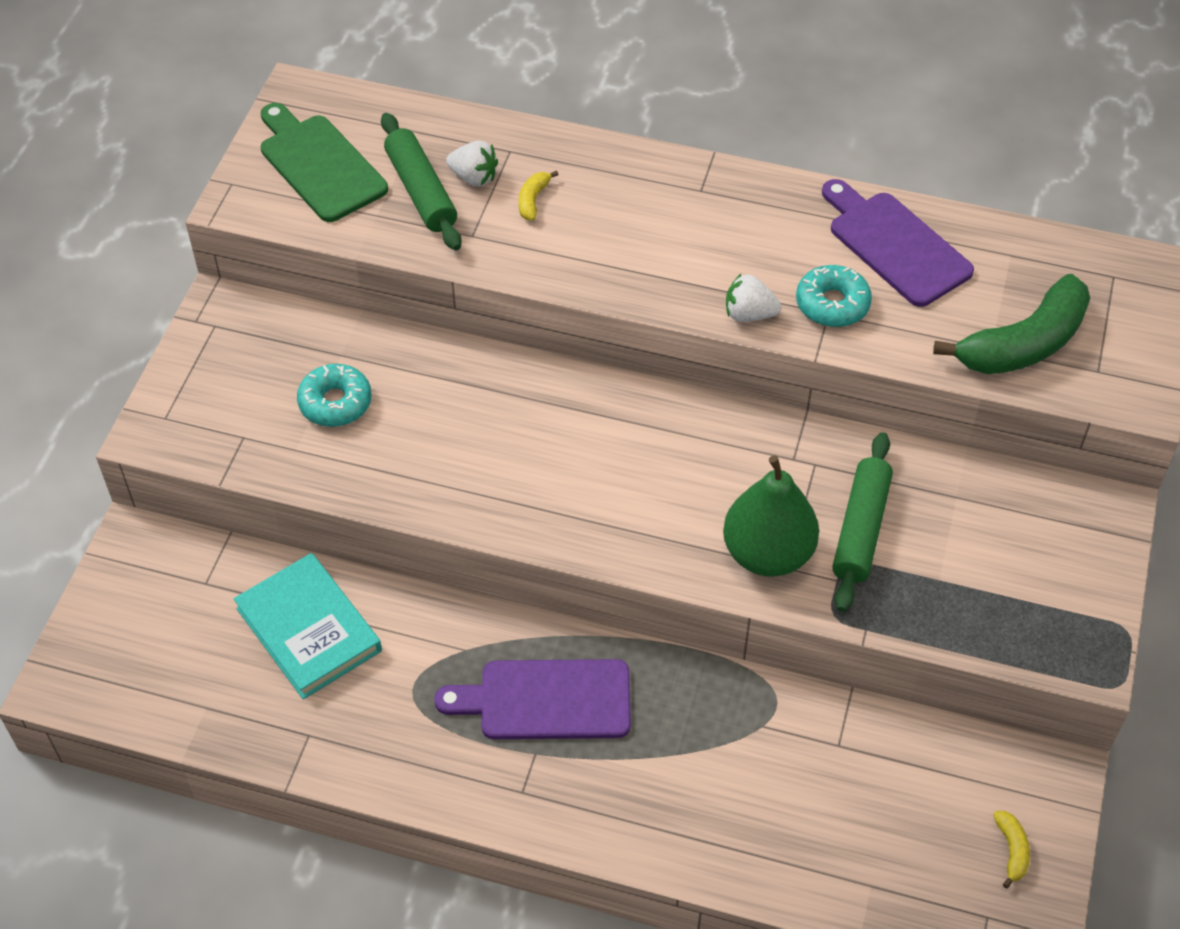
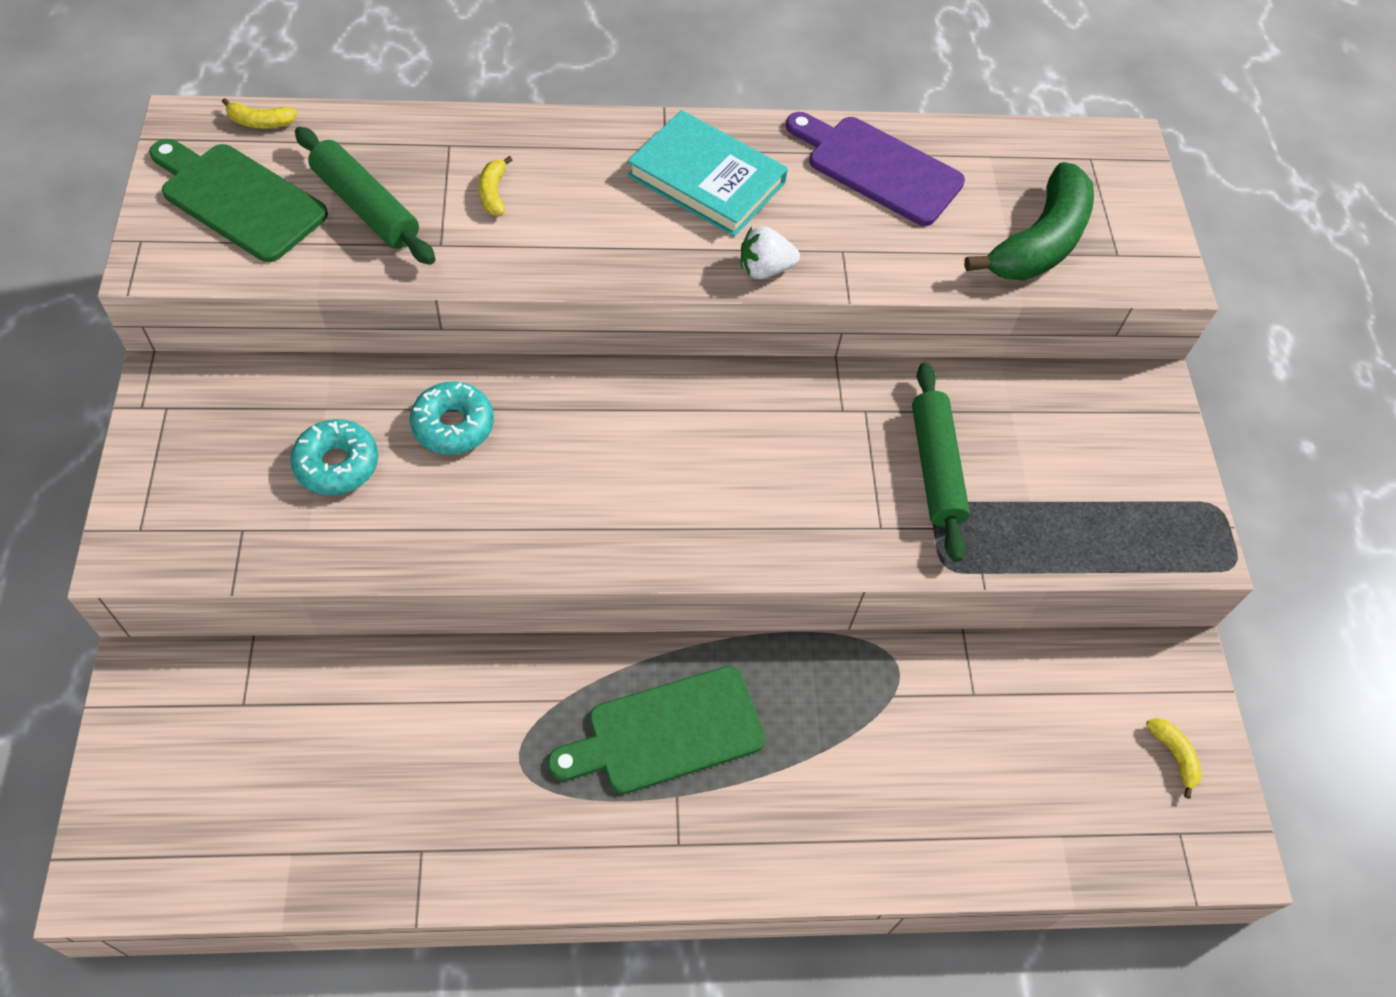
camera: 25 degrees left, 5 degrees up
turquoise book [234,553,382,699] -> turquoise book moved to [627,110,788,237]
purple cutting board [434,659,631,739] -> green cutting board [548,666,766,794]
white strawberry [446,141,498,186] -> none
green pear [723,455,819,577] -> none
turquoise donut [796,265,872,327] -> turquoise donut moved to [410,382,494,454]
none -> yellow banana [222,98,297,129]

